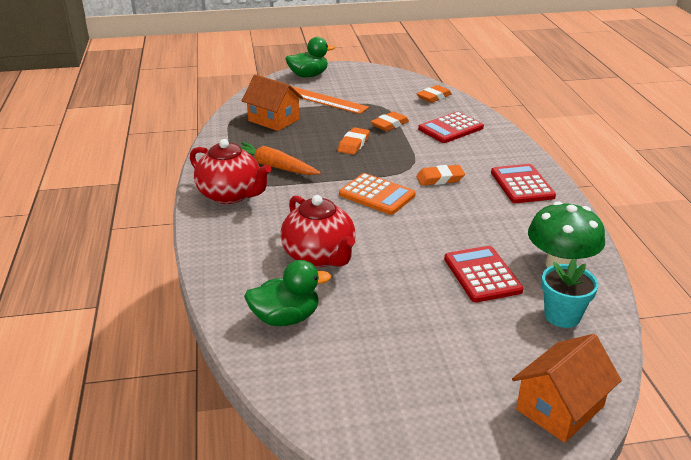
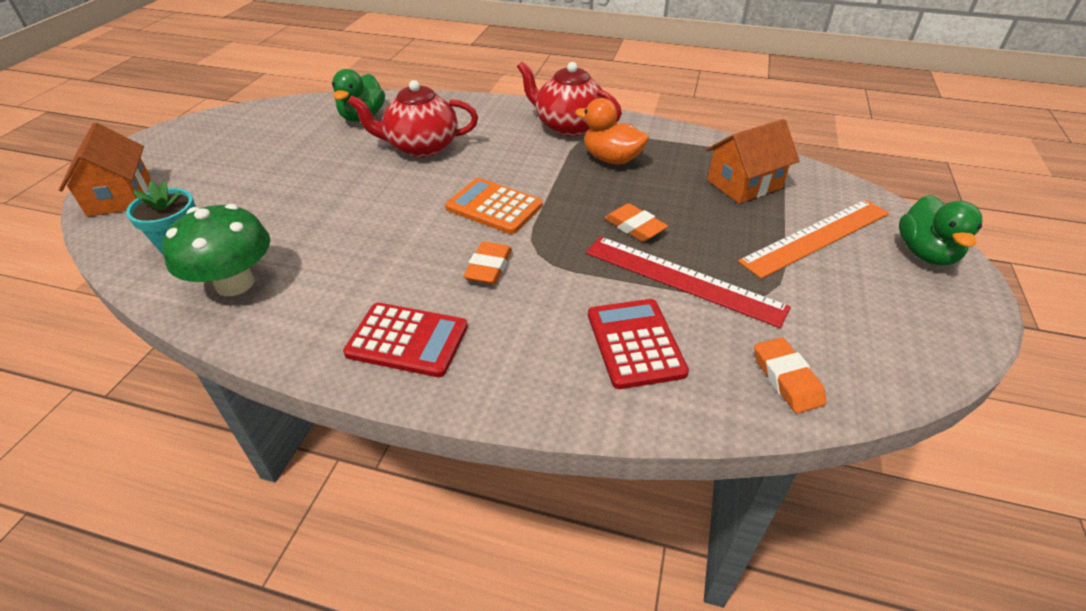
camera: 115 degrees right, 10 degrees up
red teapot [190,139,271,204] -> red teapot turned 60 degrees clockwise [517,61,622,136]
orange carrot [239,142,321,175] -> orange duck [575,98,649,164]
orange calculator [339,173,416,215] -> orange calculator turned 60 degrees clockwise [445,178,542,234]
orange eraser [371,111,409,131] -> red ruler [586,236,791,328]
red calculator [444,246,524,302] -> none

